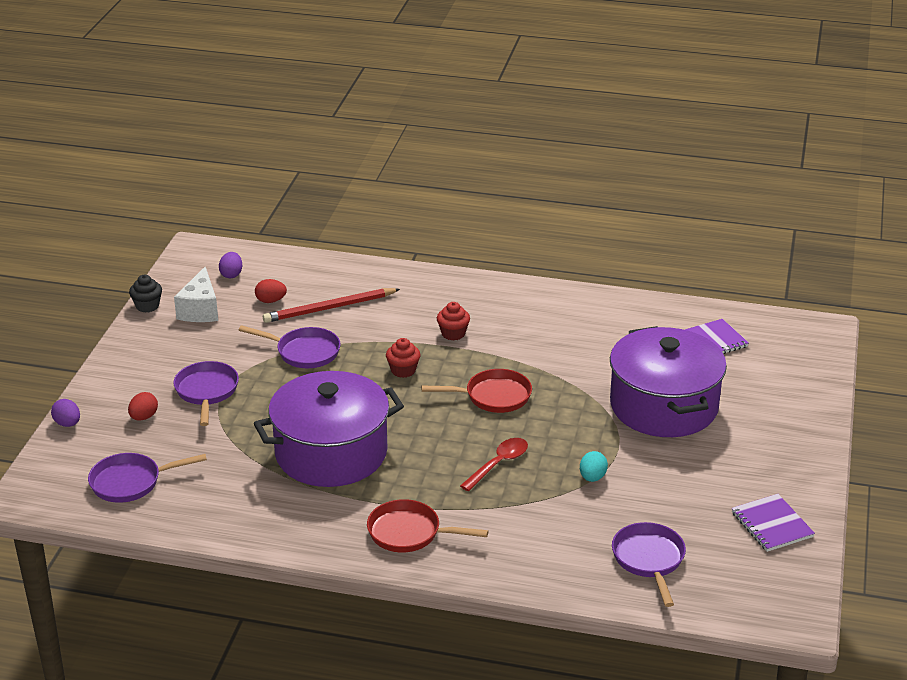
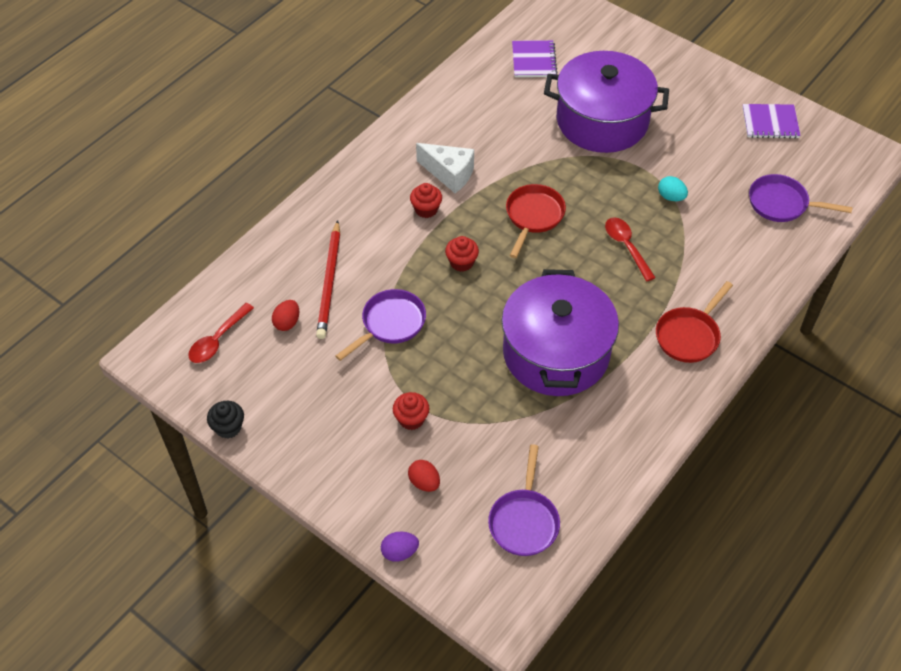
camera: 65 degrees left, 20 degrees up
purple pan [173,361,239,426] -> red cupcake [393,392,430,430]
white cheese [174,267,218,322] -> white cheese moved to [416,143,474,193]
purple egg [219,252,242,278] -> red spoon [188,303,254,363]

